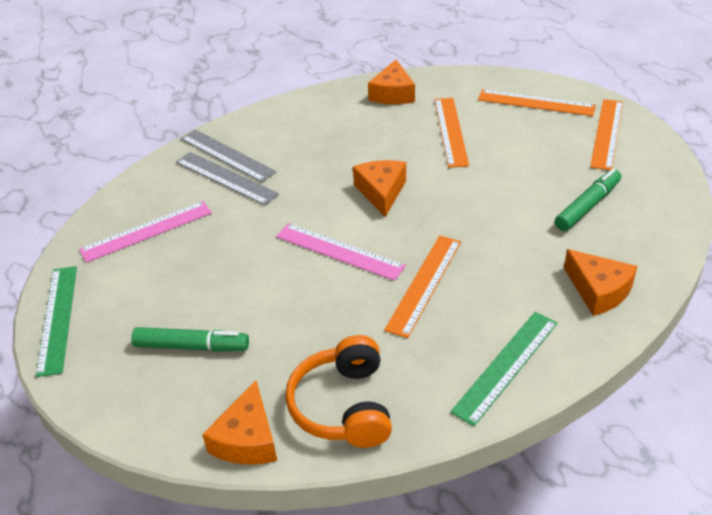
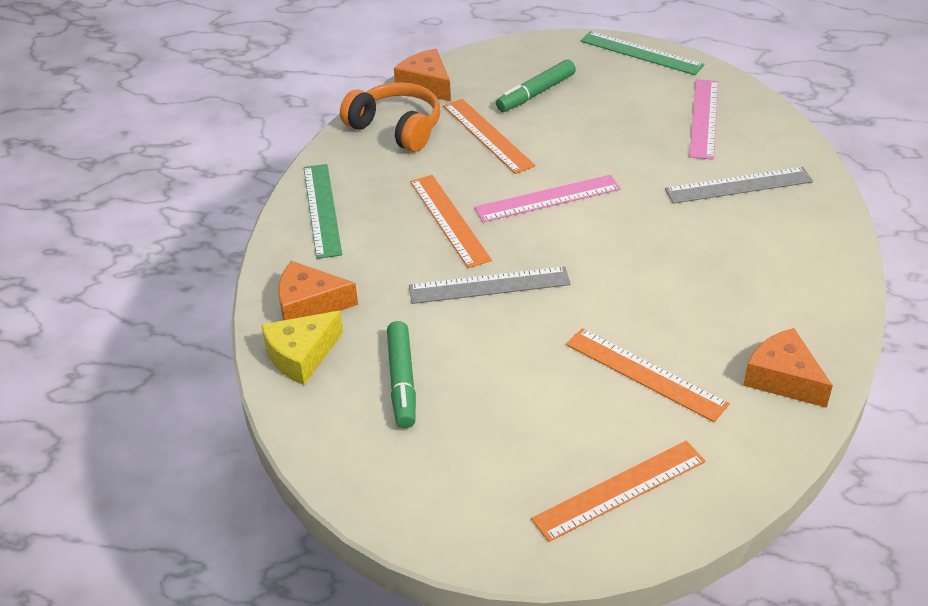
camera: 130 degrees right, 0 degrees up
grey ruler [181,129,276,182] -> grey ruler moved to [409,266,571,304]
orange cheese [353,160,406,217] -> none
orange ruler [590,99,623,170] -> orange ruler moved to [443,99,535,174]
none -> yellow cheese [261,311,343,385]

